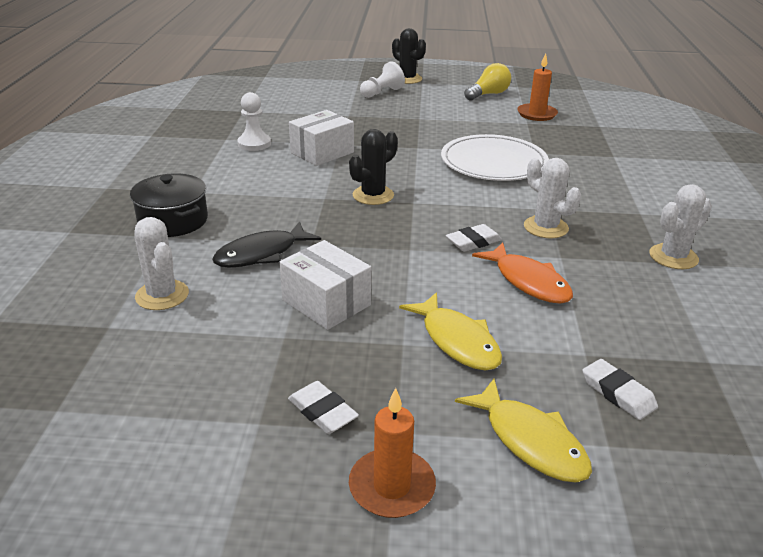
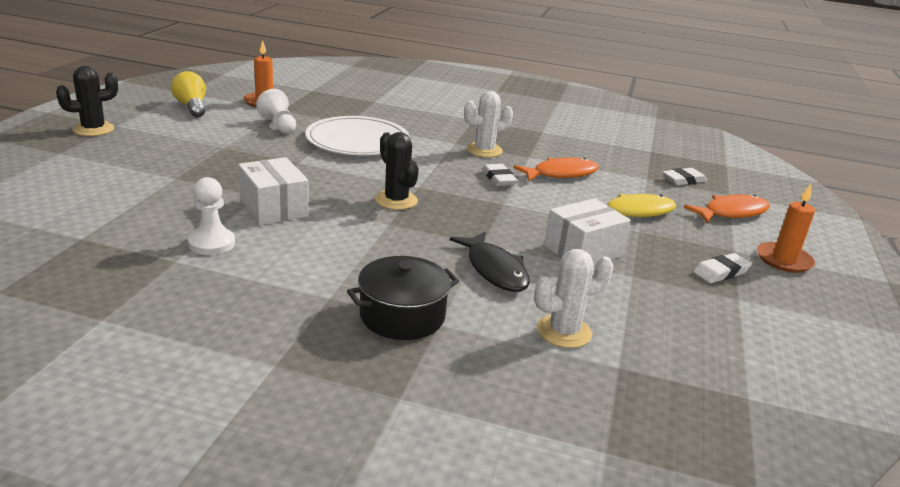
camera: 80 degrees left, 5 degrees down
white pawn [360,61,405,98] -> white pawn moved to [256,89,296,134]
yellow fish [455,379,592,483] -> orange fish [683,195,770,223]
white cactus [650,184,712,269] -> none

